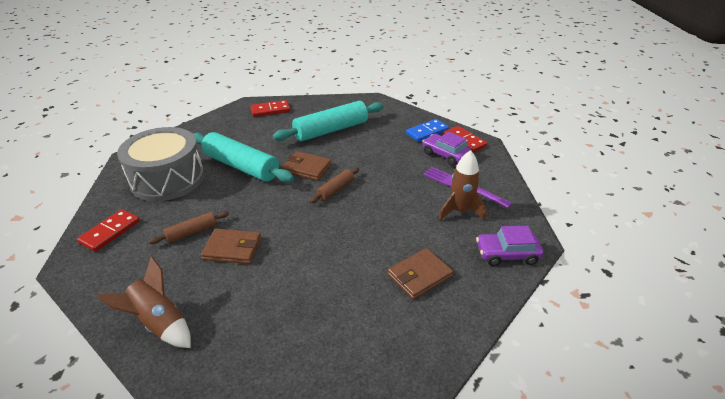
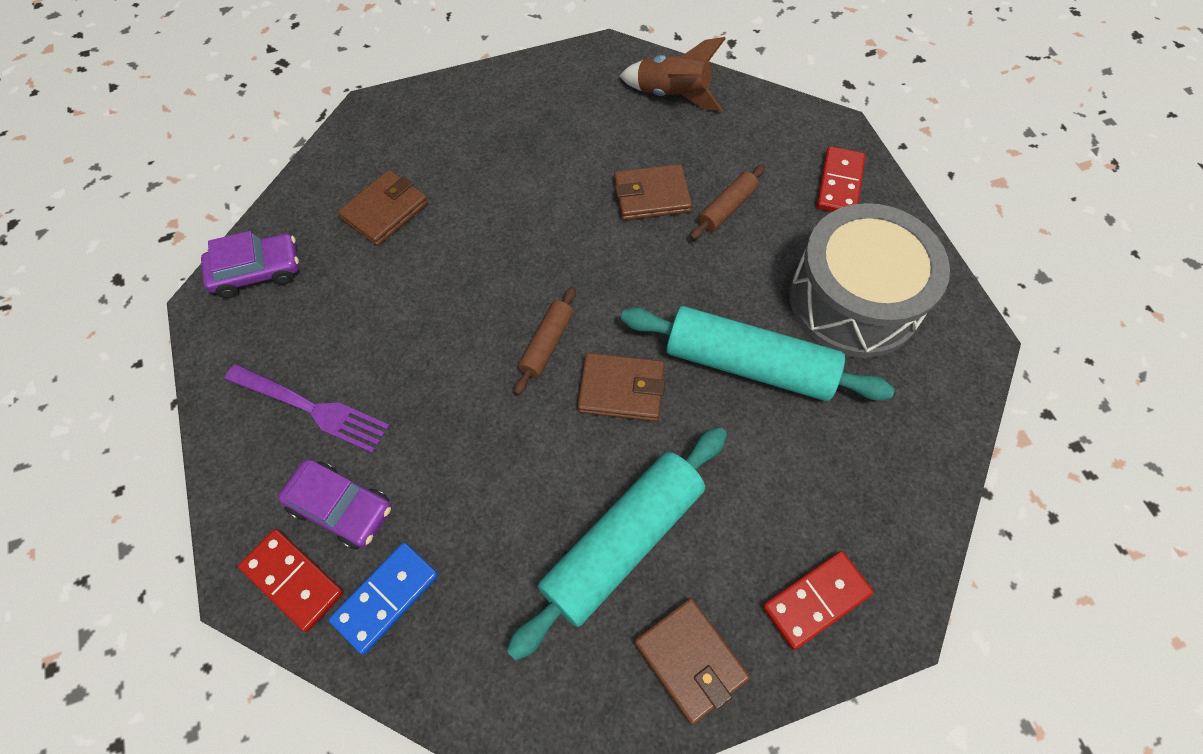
camera: 165 degrees right, 25 degrees up
brown rocket [439,150,486,220] -> none
none -> brown wallet [634,598,750,725]

